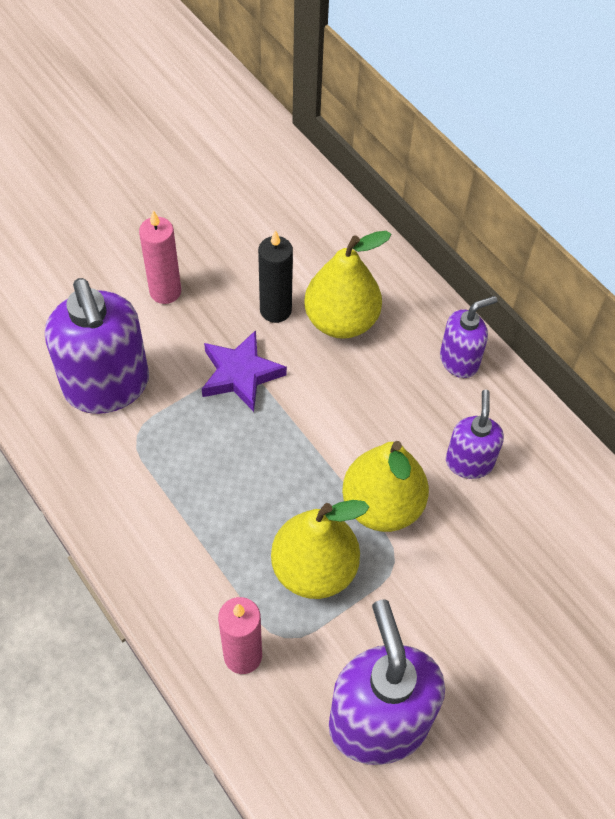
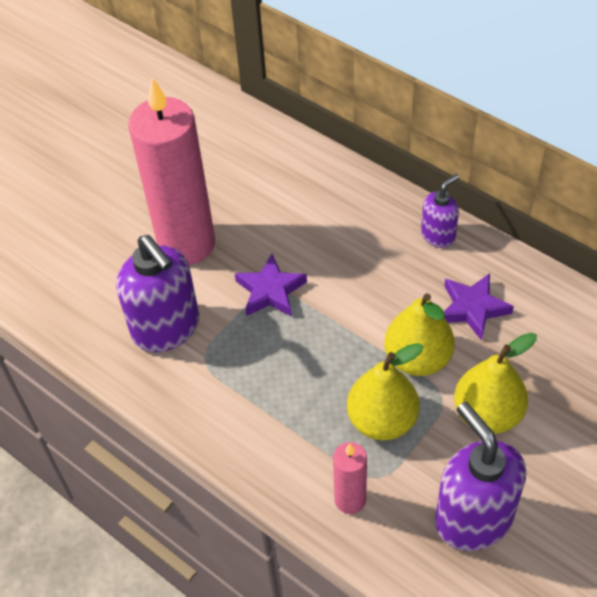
camera: 10 degrees left, 5 degrees down
pink candle [139,210,181,304] -> pink candle [129,77,215,265], size x2.17
black candle [258,230,293,323] -> none
yellow pear [304,231,391,339] -> yellow pear moved to [454,333,537,434]
purple soap dispenser [446,390,504,479] -> purple star [444,273,514,341]

